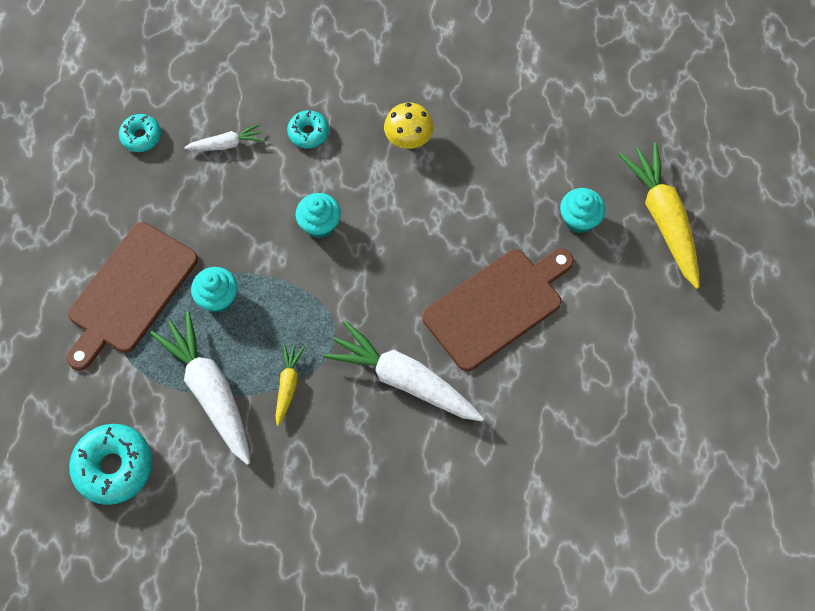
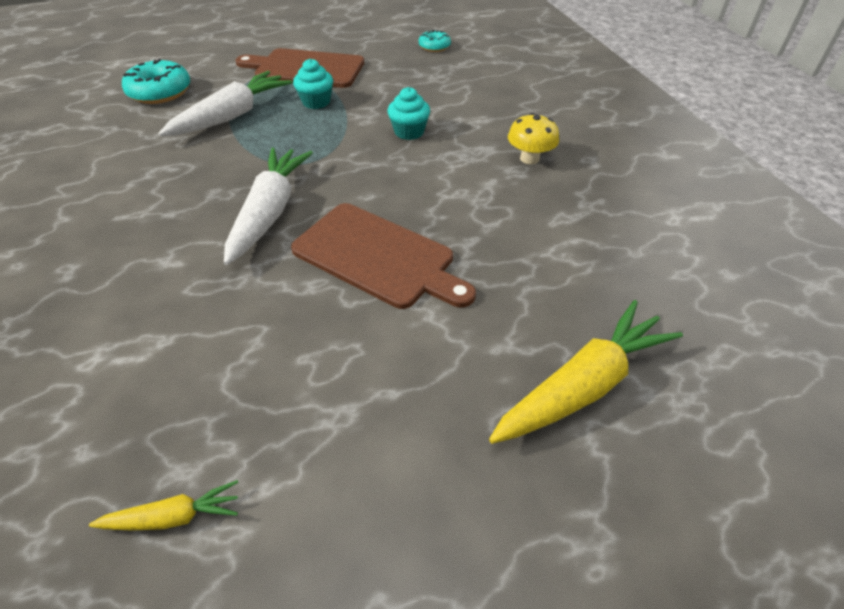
camera: 70 degrees right, 20 degrees down
white carrot [184,124,263,151] -> none
yellow carrot [275,344,305,426] -> yellow carrot moved to [89,480,238,531]
turquoise donut [287,110,329,148] -> none
turquoise cupcake [560,188,605,234] -> none

